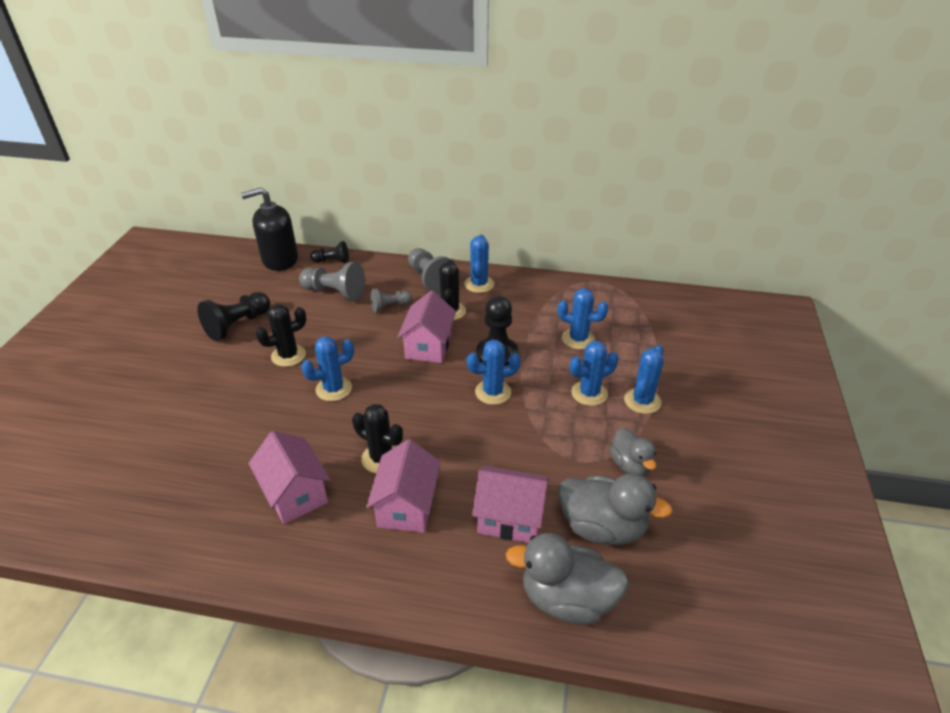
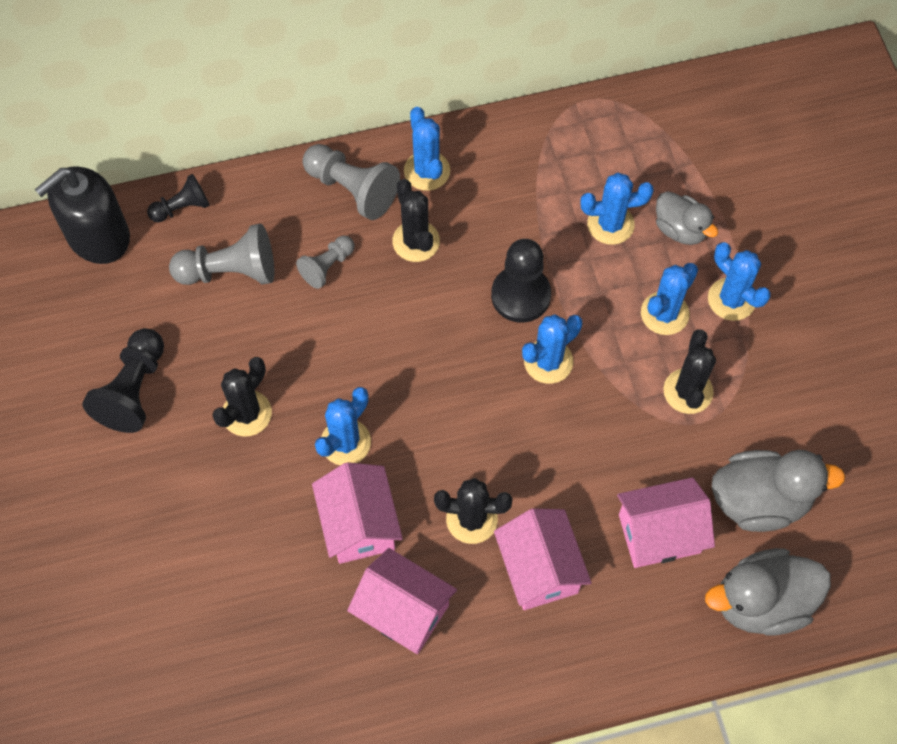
camera: 25 degrees left, 25 degrees up
pink house [397,290,456,363] -> pink house moved to [312,462,403,564]
grey duck [610,428,656,476] -> grey duck moved to [656,191,718,245]
blue cactus [624,345,664,414] -> blue cactus turned 45 degrees counterclockwise [708,242,771,321]
none -> black cactus [663,329,716,414]

